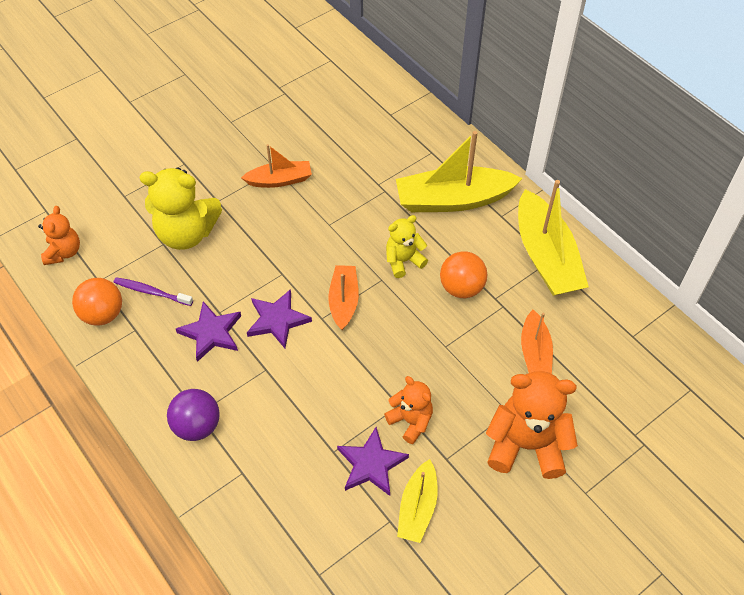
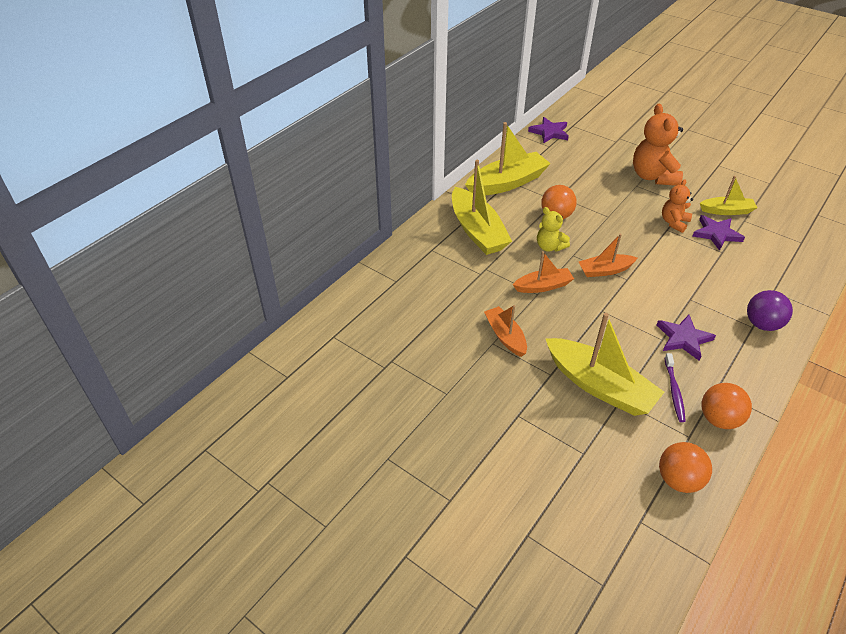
camera: 105 degrees left, 10 degrees down
orange teddy bear [38,206,80,265] -> orange ball [659,442,712,493]
yellow teddy bear [140,168,222,250] -> yellow boat [545,313,664,416]
purple star [247,289,312,348] -> purple star moved to [528,117,569,143]
orange boat [521,310,553,374] -> orange boat moved to [513,251,574,293]

